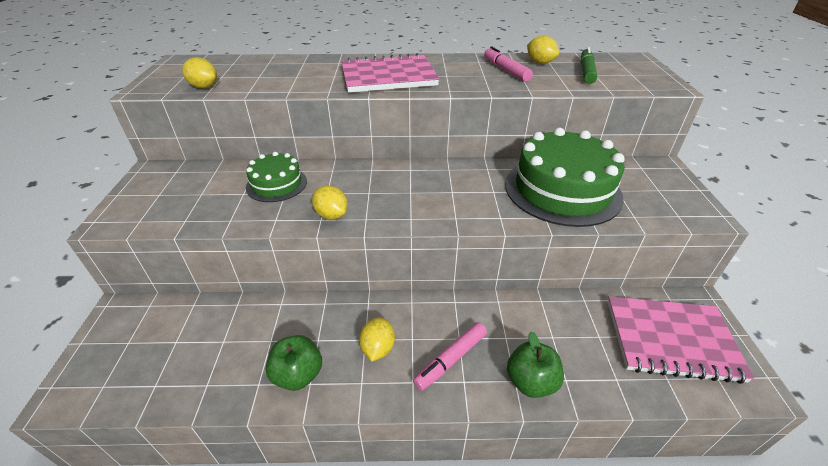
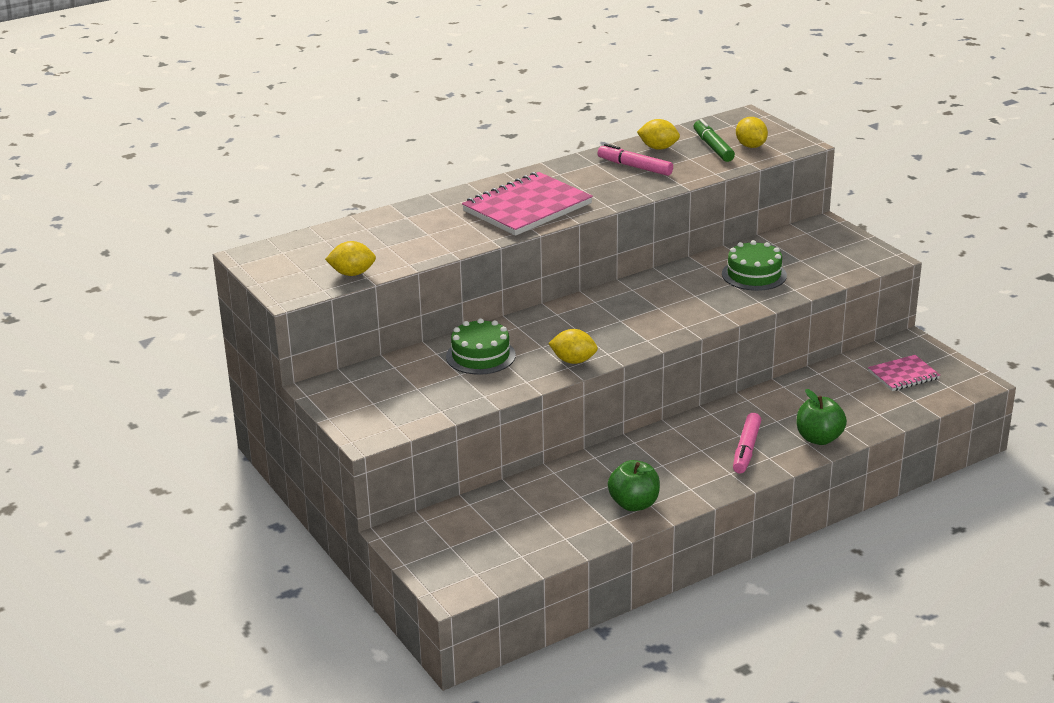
camera: 30 degrees left, 10 degrees down
yellow lemon [359,317,395,362] -> yellow lemon moved to [736,117,768,148]
green cake [505,128,625,227] -> green cake [722,240,787,291], size x0.53
pink notebook [607,296,755,384] -> pink notebook [868,355,940,391], size x0.54

